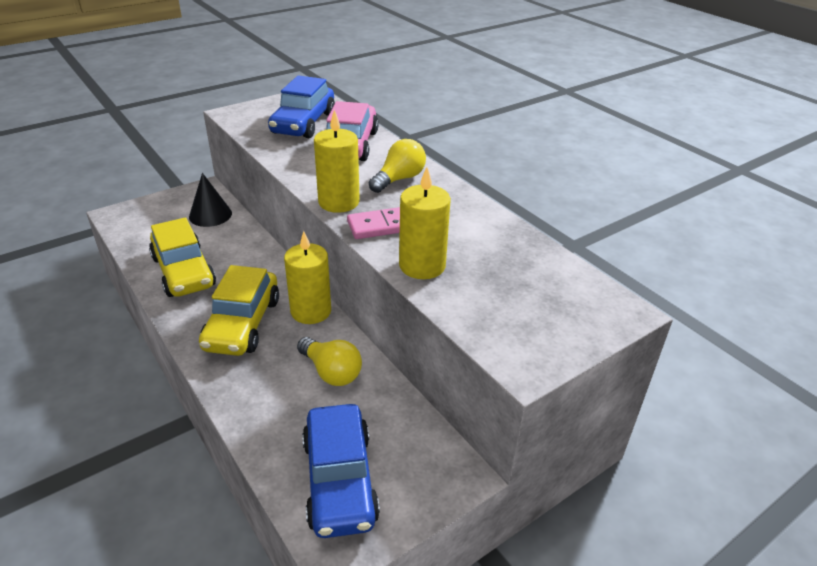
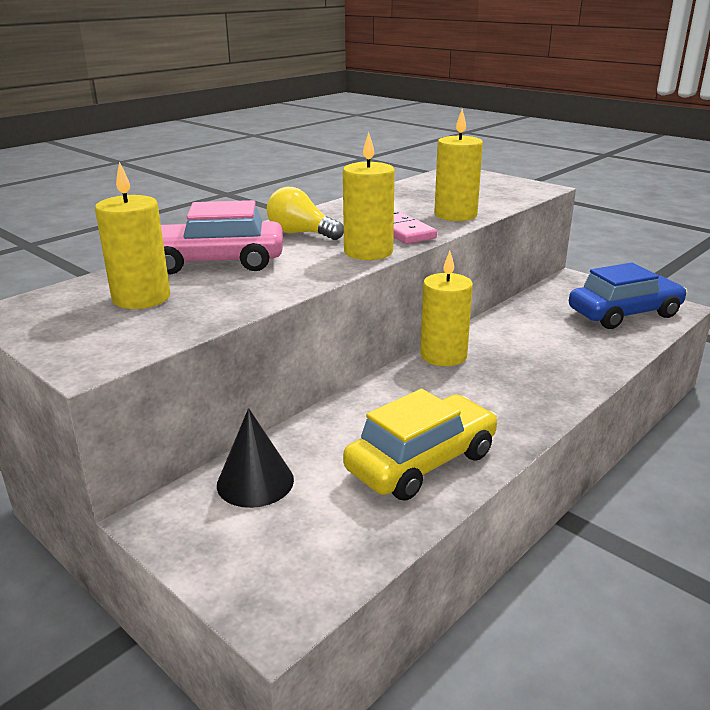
camera: 100 degrees left, 10 degrees down
yellow car [199,265,279,356] -> none
blue car [268,75,335,138] -> yellow candle [95,162,170,309]
yellow light bulb [297,337,362,386] -> none

